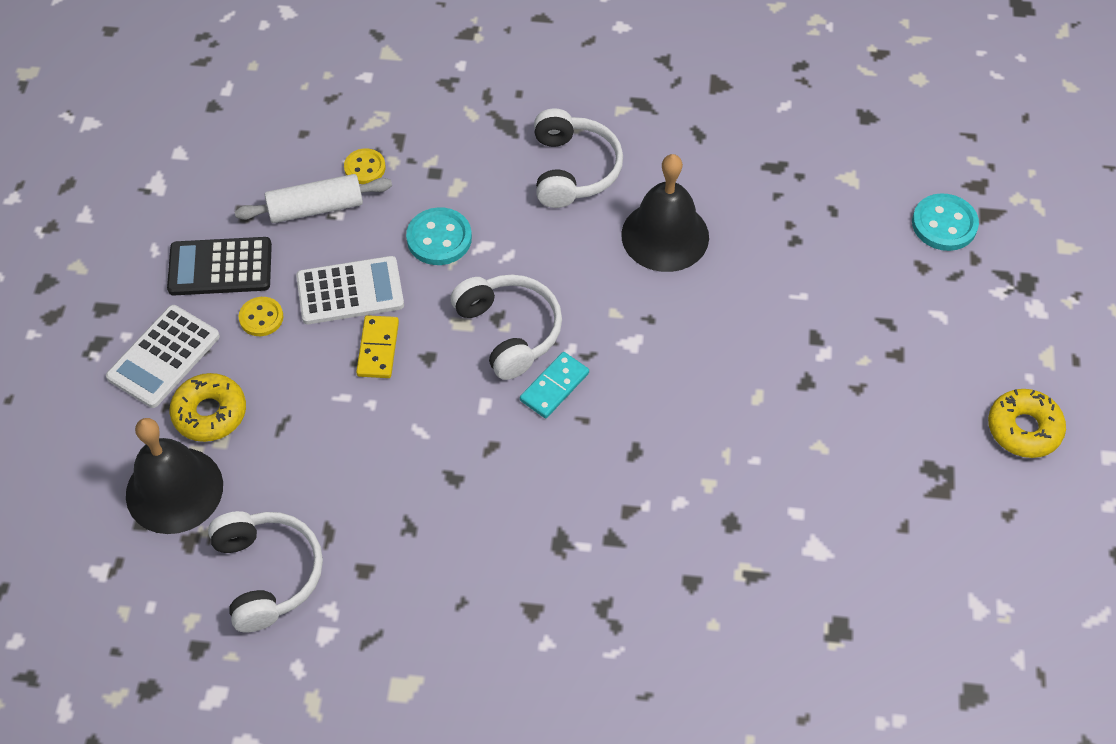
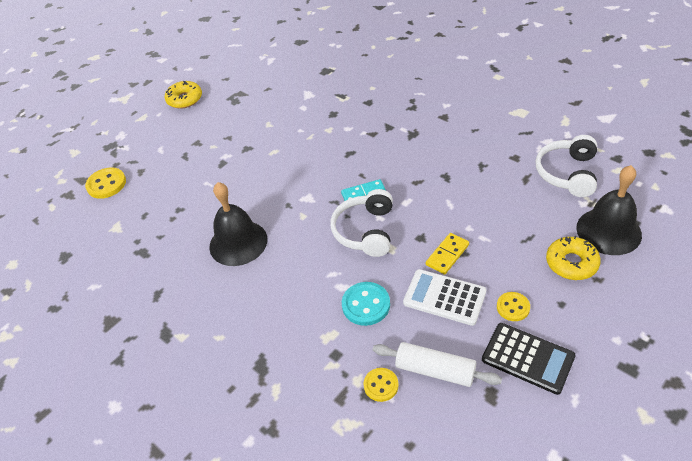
camera: 140 degrees left, 10 degrees down
white calculator [106,305,220,408] -> none
white headphones [534,108,623,208] -> none
turquoise button [912,193,979,251] -> yellow button [85,167,126,199]

